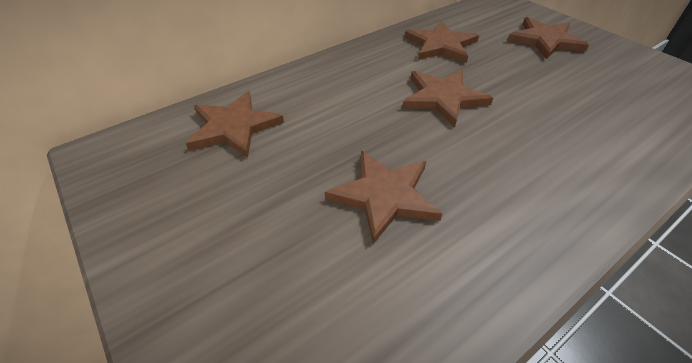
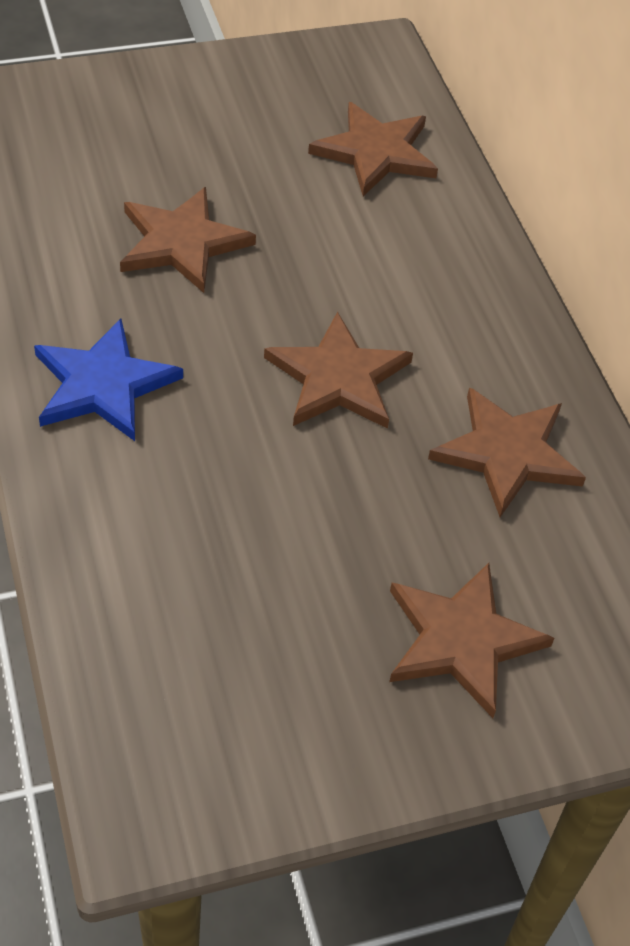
camera: 105 degrees right, 5 degrees up
none -> blue star [34,319,183,441]

